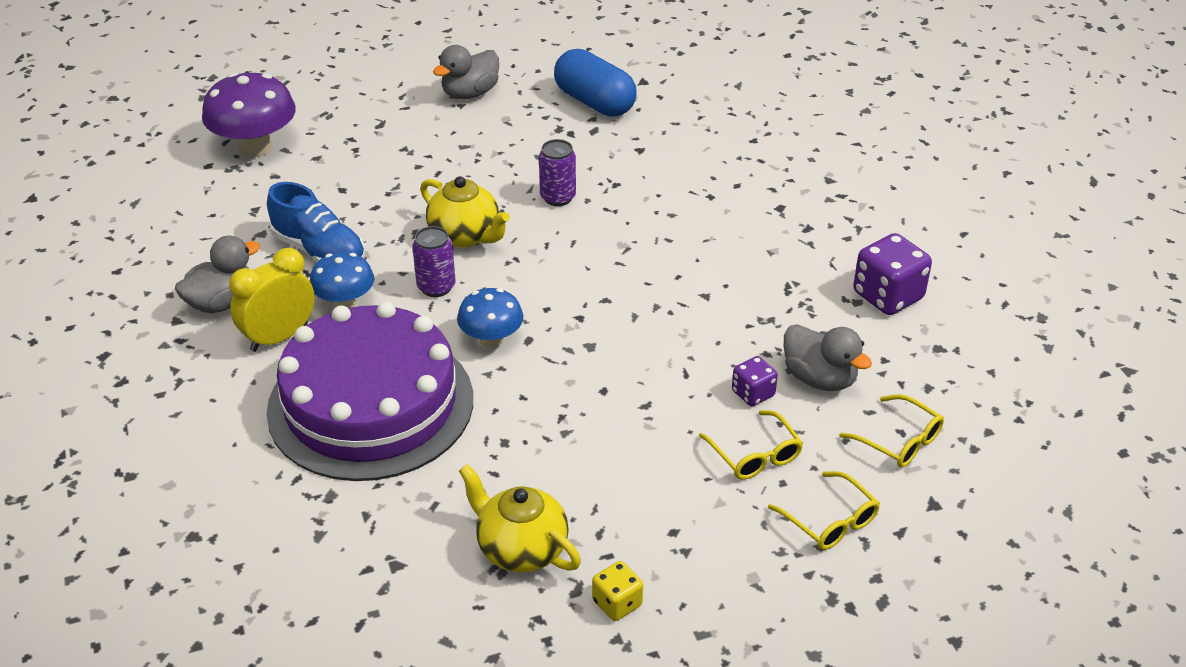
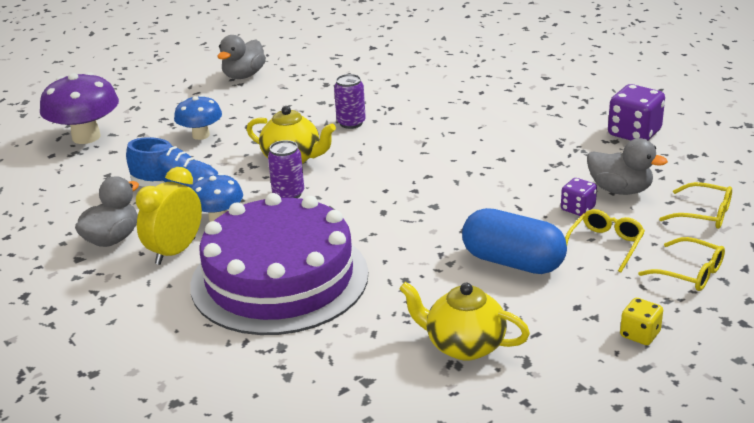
camera: 15 degrees left, 10 degrees down
blue mushroom [457,288,523,348] -> blue mushroom moved to [174,95,222,140]
blue capsule [554,49,637,117] -> blue capsule moved to [462,208,567,274]
yellow dice [592,561,643,621] -> yellow dice moved to [620,298,663,345]
yellow glasses [699,410,803,480] -> yellow glasses turned 105 degrees counterclockwise [565,209,645,272]

